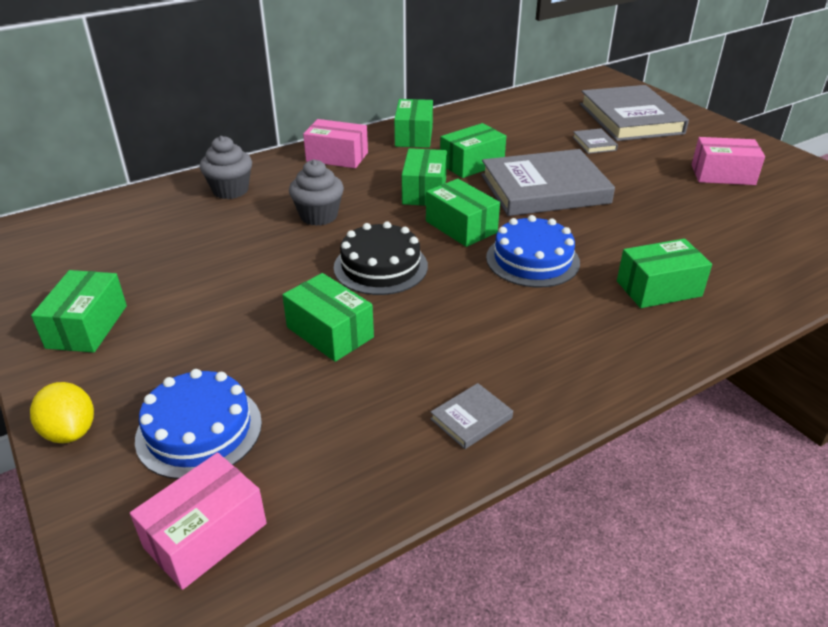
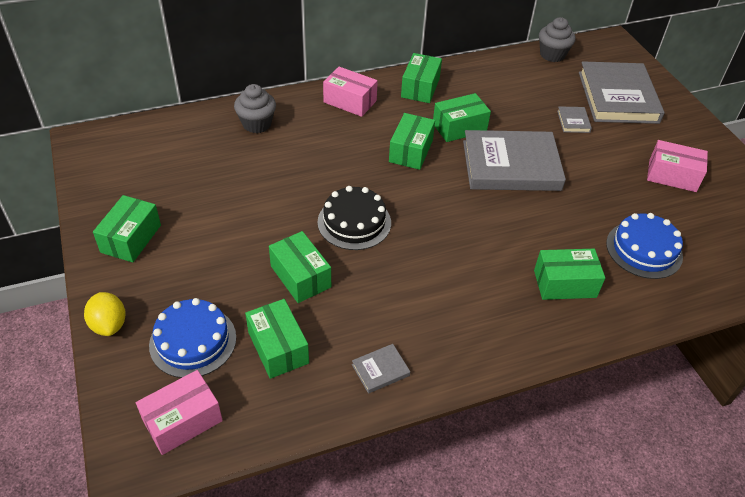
camera: 10 degrees right, 10 degrees up
grey cupcake [289,159,344,226] -> grey cupcake moved to [539,17,576,62]
green box [426,179,500,247] -> green box moved to [245,299,309,379]
blue cake [486,215,580,288] -> blue cake moved to [606,213,683,279]

